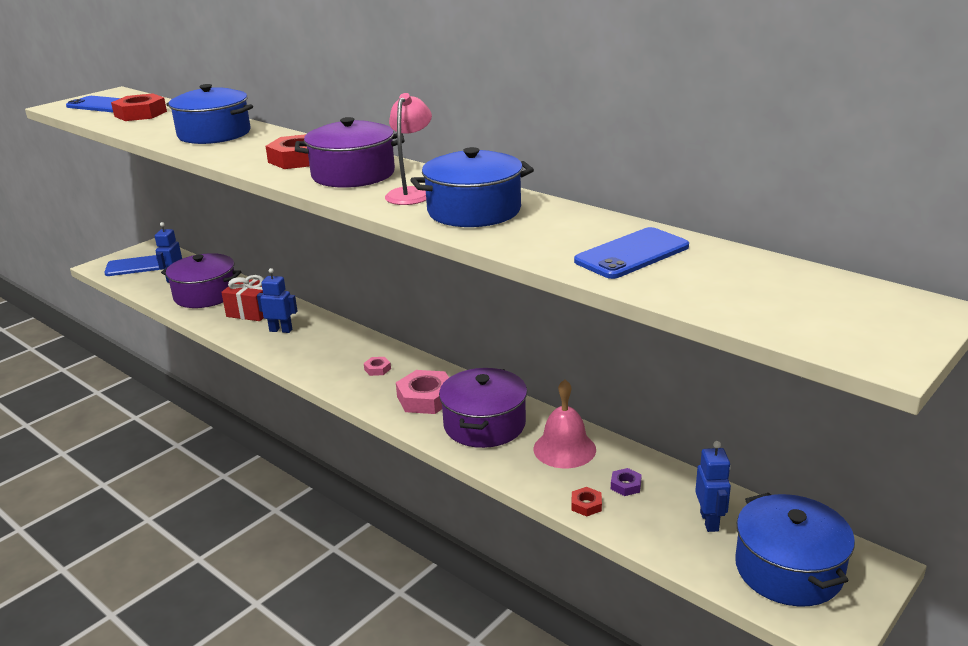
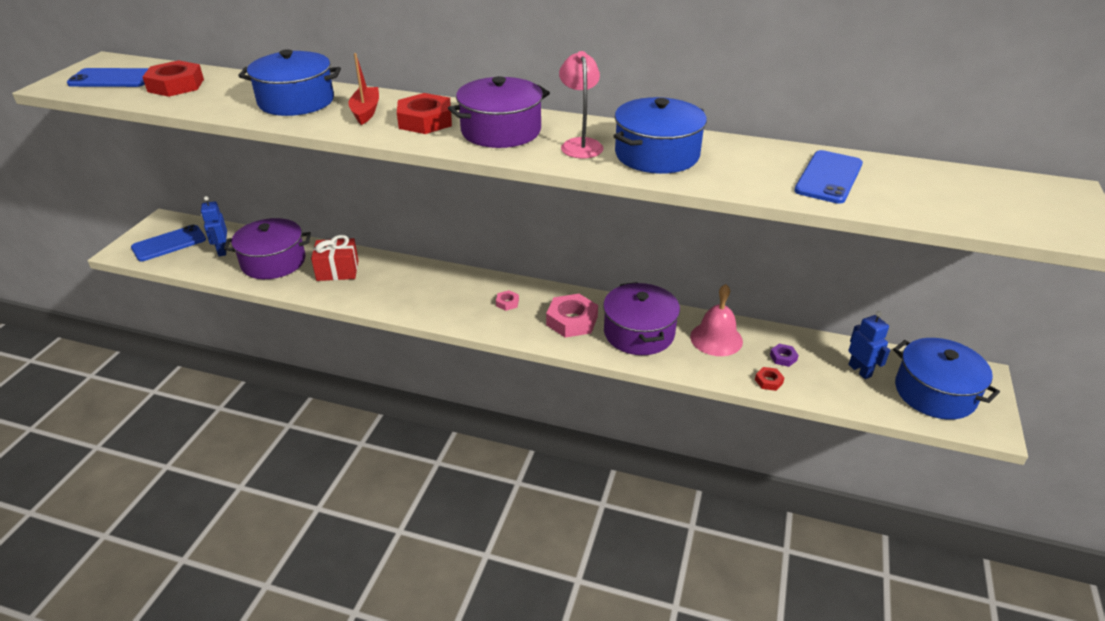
camera: 25 degrees left, 10 degrees up
blue robot [257,268,297,333] -> none
none -> red boat [348,53,379,125]

